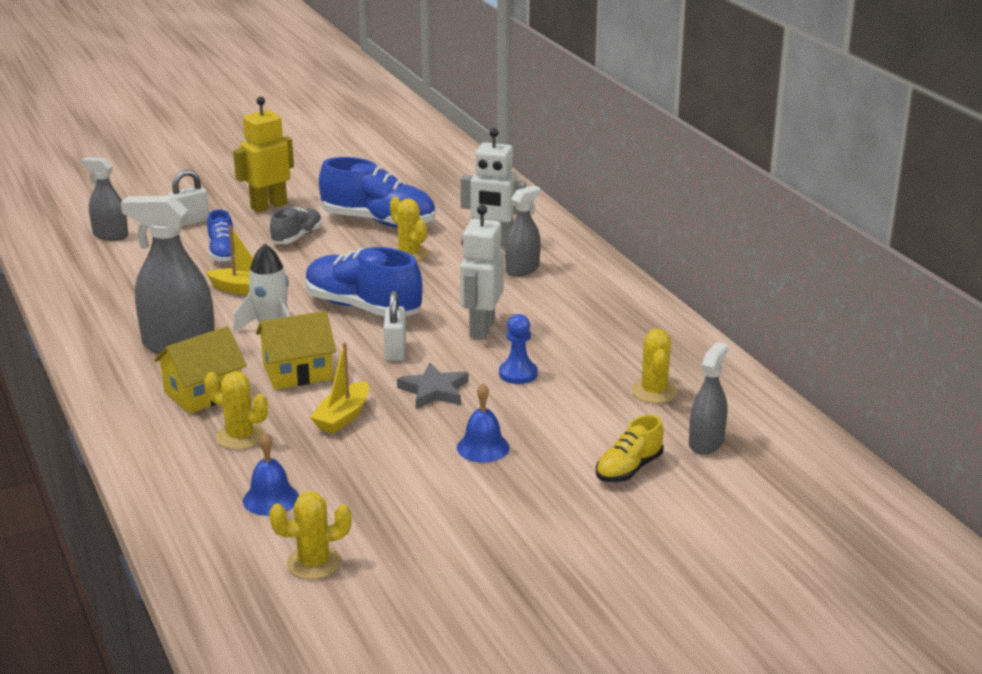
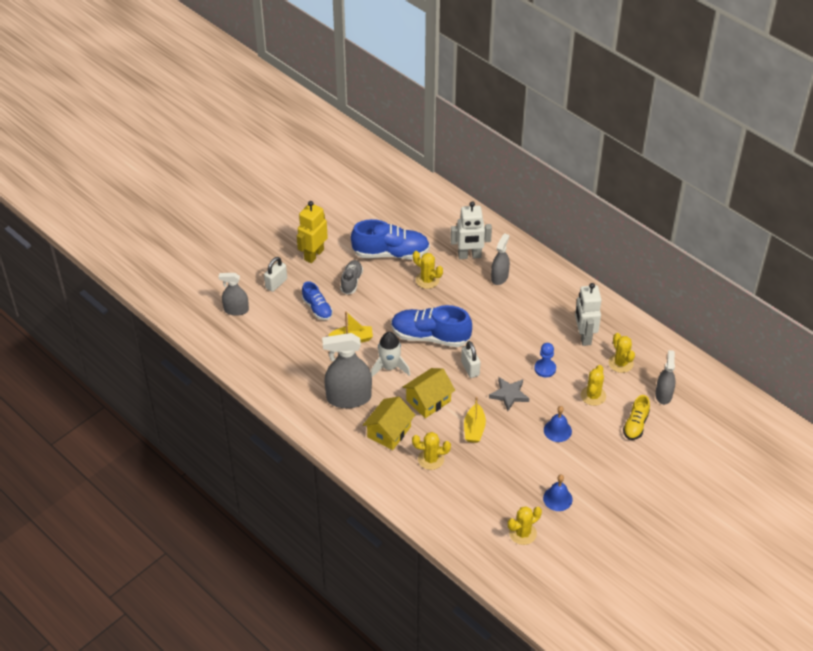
camera: 20 degrees left, 20 degrees up
blue bell [243,432,299,516] -> blue bell moved to [543,475,573,511]
white robot [460,205,504,339] -> white robot moved to [575,283,601,346]
none -> yellow cactus [581,365,606,406]

